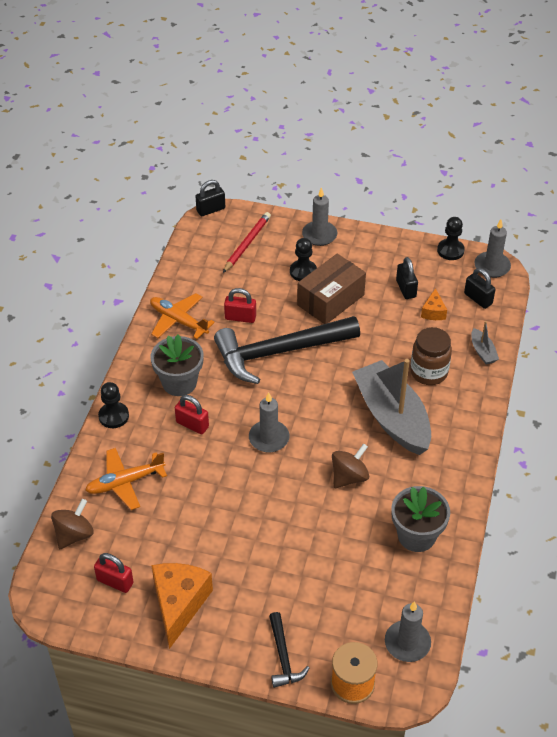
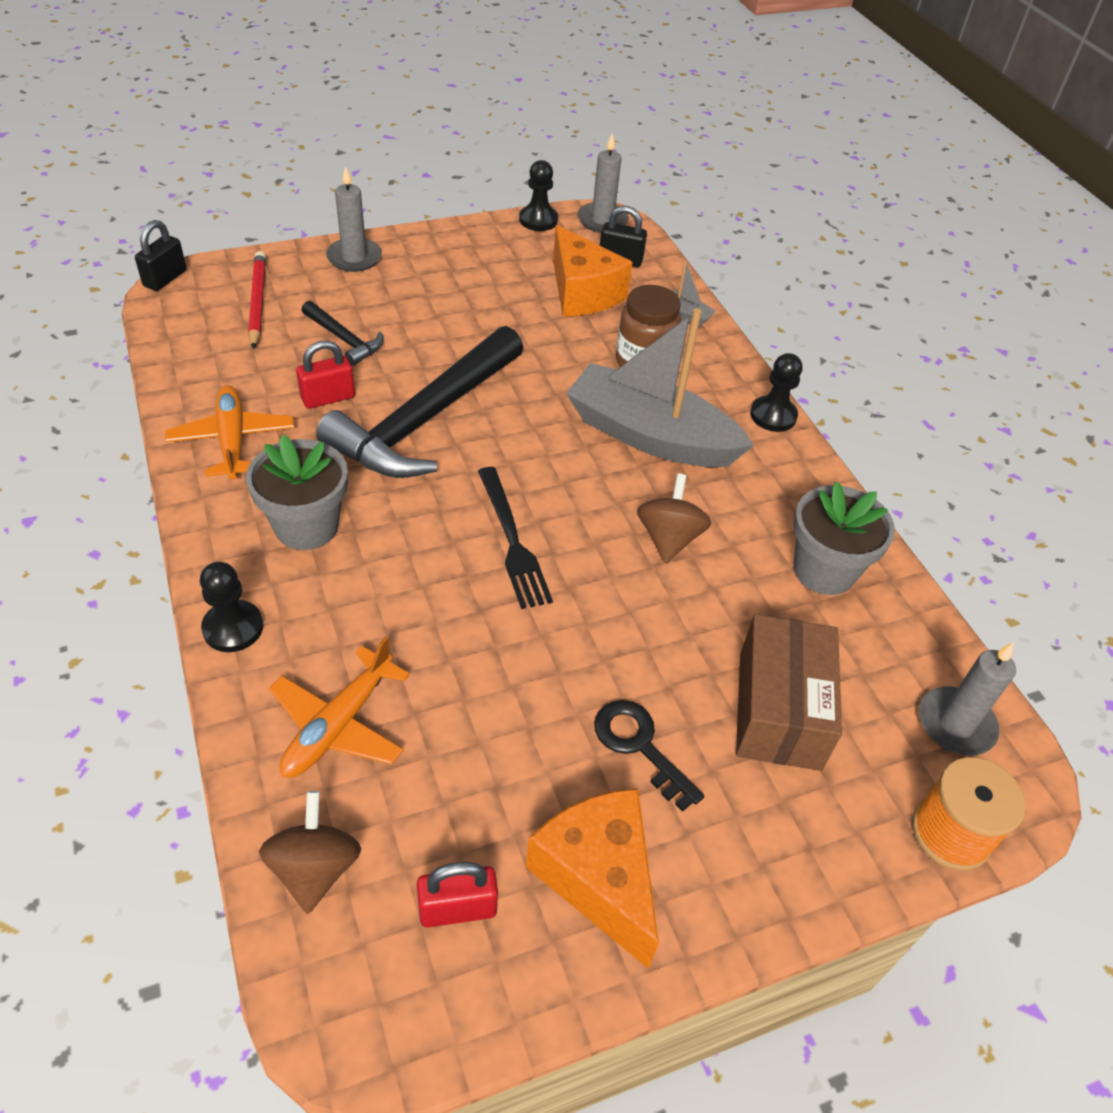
camera: 40 degrees left, 0 degrees up
orange plane [150,293,215,339] -> orange plane turned 75 degrees clockwise [165,385,294,479]
red padlock [175,395,209,434] -> none
grey candle [249,392,290,453] -> black fork [478,467,553,609]
black hammer [269,612,309,688] -> black hammer moved to [302,301,383,366]
black pawn [290,238,317,281] -> black pawn moved to [750,353,802,432]
brown box [297,254,366,324] -> brown box moved to [736,614,842,771]
black padlock [396,257,418,299] -> none
orange cheese [421,288,447,320] -> orange cheese [553,225,632,317], size x2.01
none -> black key [594,700,704,812]

